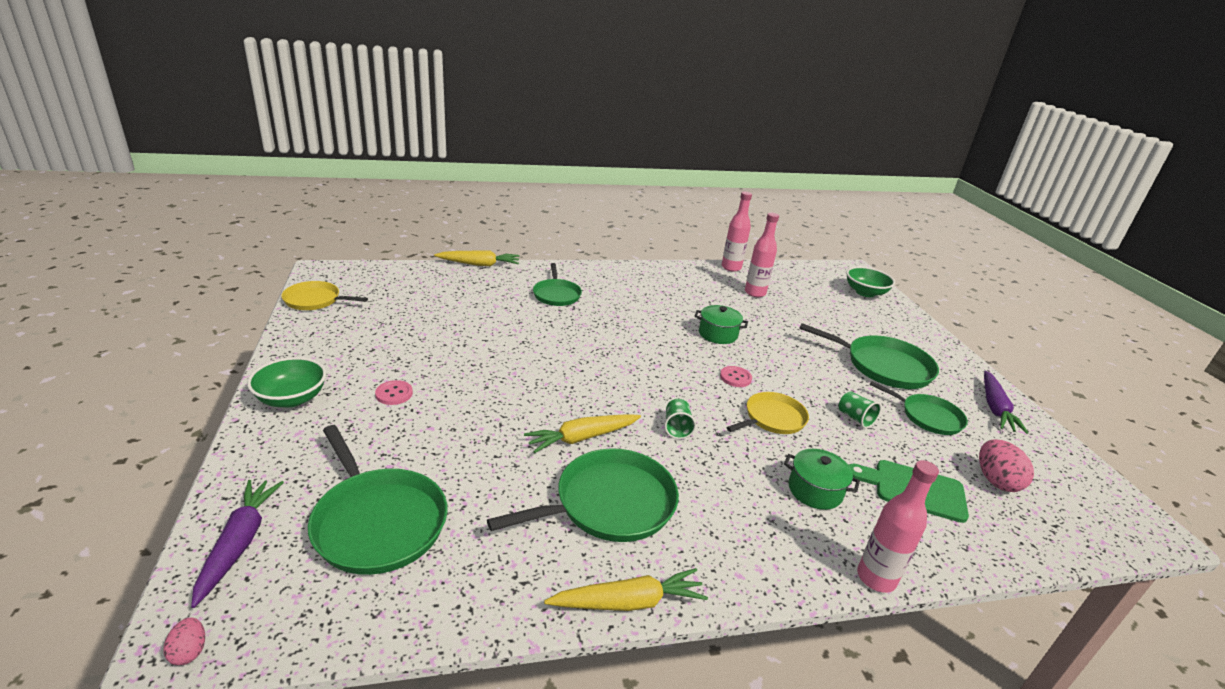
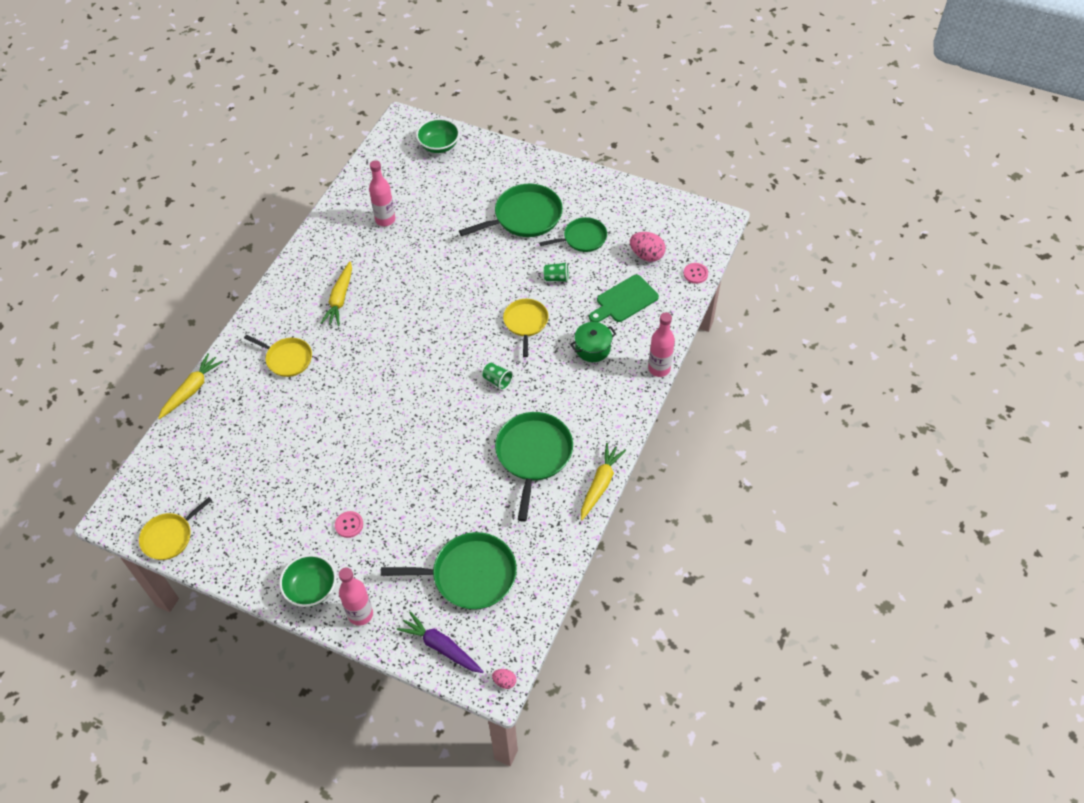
camera: 50 degrees left, 25 degrees up
yellow carrot [524,414,641,453] -> yellow carrot moved to [320,261,352,326]
green pan [533,263,582,306] -> yellow pan [244,334,312,377]
green pot [694,305,748,344] -> none
pink button [720,366,752,387] -> pink button moved to [683,263,708,284]
pink bottle [722,191,752,272] -> pink bottle moved to [339,568,373,626]
purple carrot [984,370,1028,434] -> none

